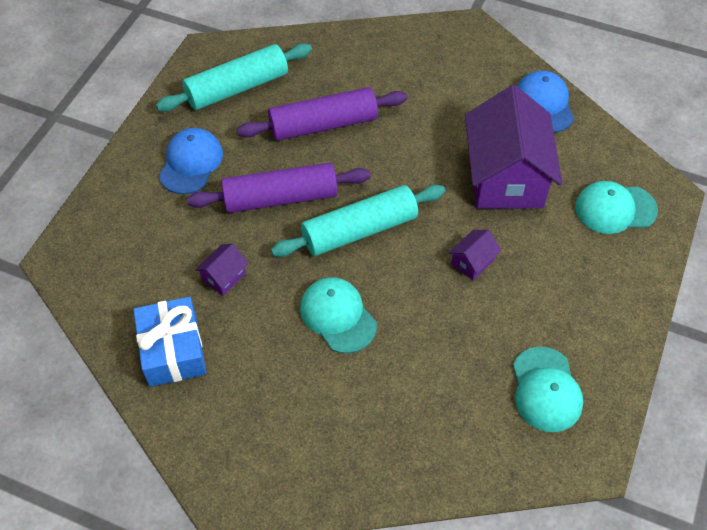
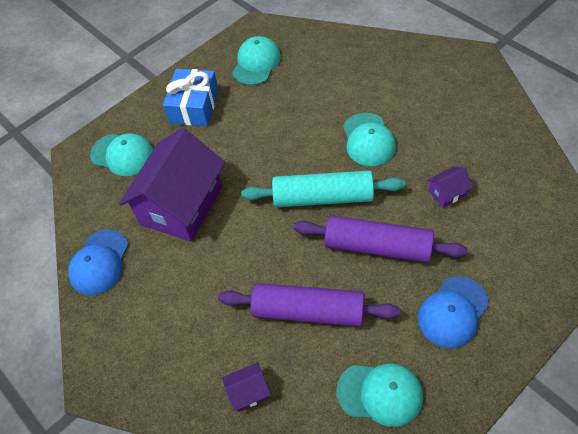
camera: 150 degrees left, 0 degrees up
blue gift [133,297,206,387] -> blue gift moved to [163,69,219,126]
turquoise rolling pin [156,44,312,112] -> turquoise cap [336,363,423,427]
purple house [449,230,501,280] -> purple house moved to [222,362,271,412]

